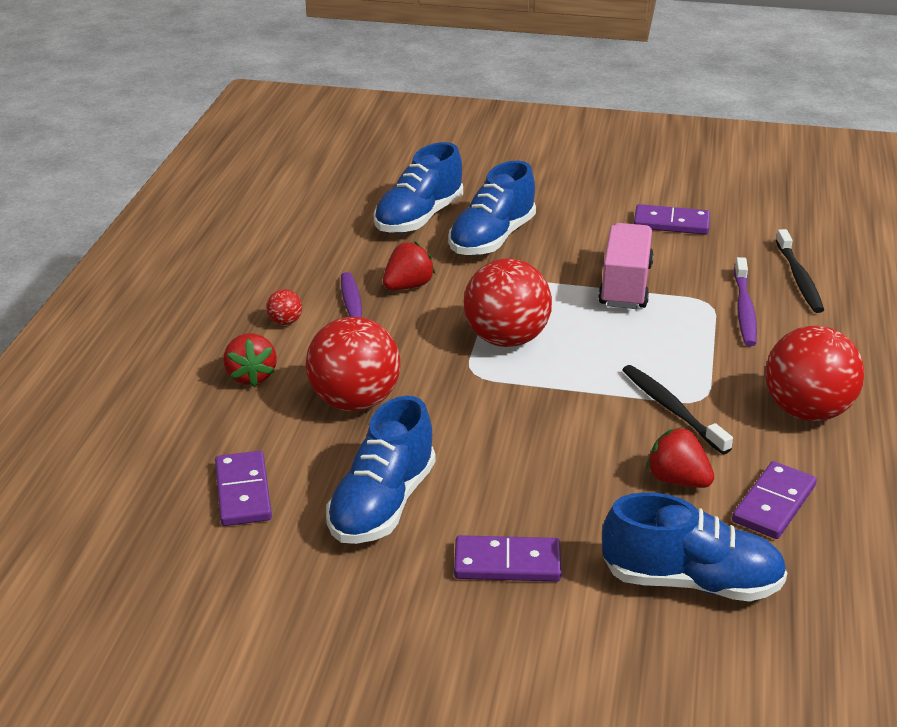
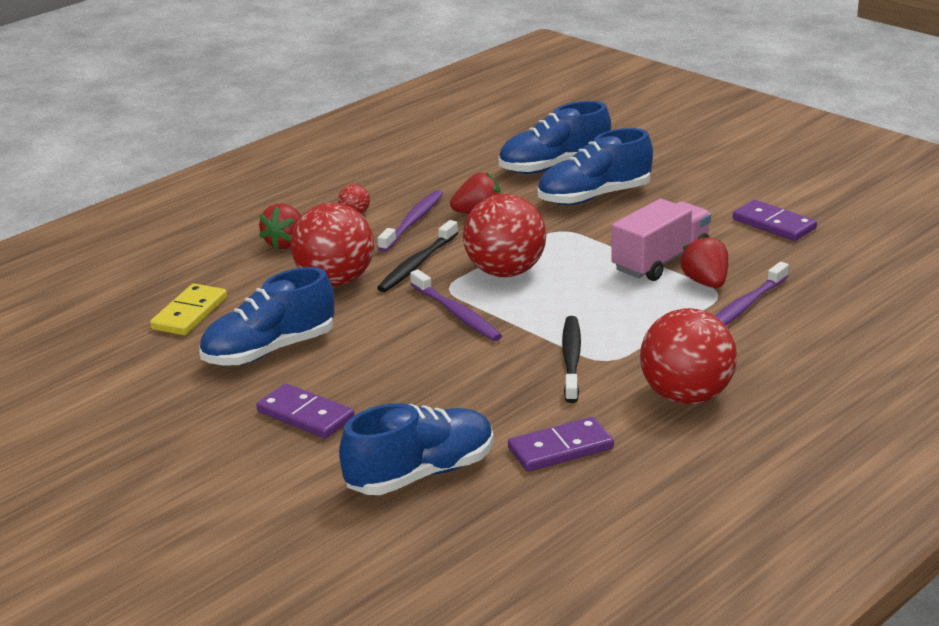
camera: 35 degrees right, 5 degrees down
purple domino [215,451,272,526] -> yellow domino [150,284,227,335]
blue shoe [602,492,787,602] -> blue shoe turned 75 degrees counterclockwise [339,403,494,495]
red strawberry [646,427,714,488] -> red strawberry moved to [680,235,728,288]
black toothbrush [776,229,824,313] -> black toothbrush moved to [377,220,458,292]
none -> purple toothbrush [410,269,502,341]

